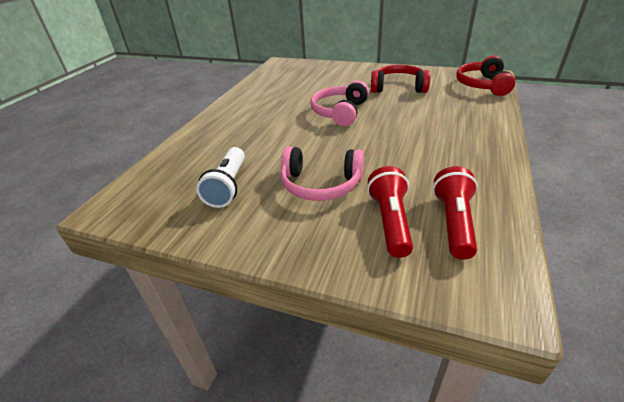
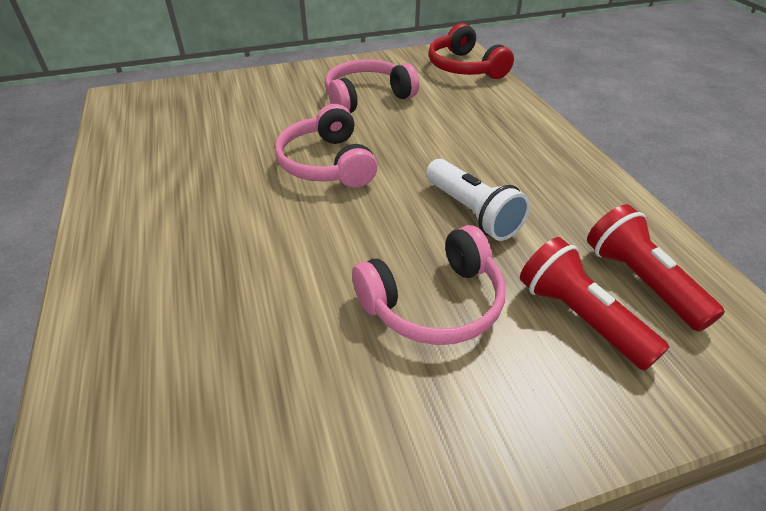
camera: 40 degrees left, 5 degrees up
white flashlight [196,147,245,208] -> white flashlight moved to [426,159,530,241]
red headphones [371,65,430,93] -> pink headphones [325,59,419,113]

